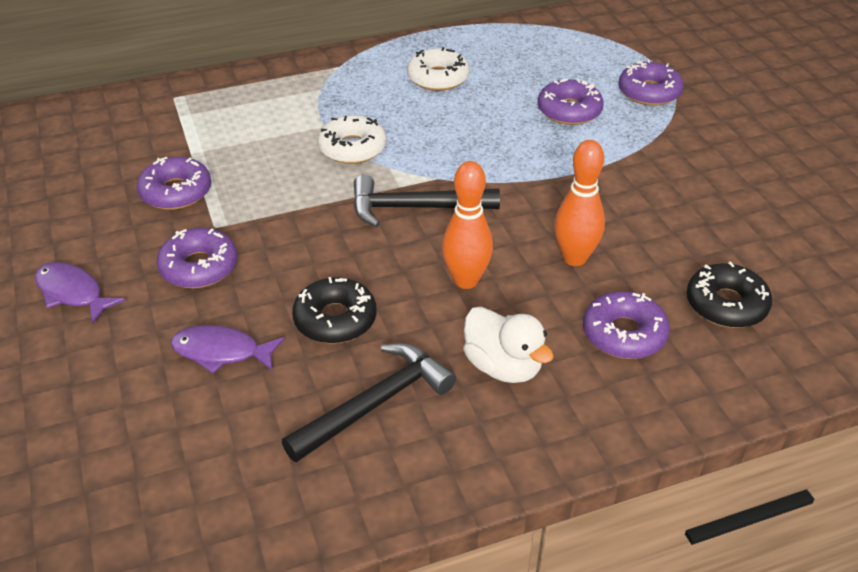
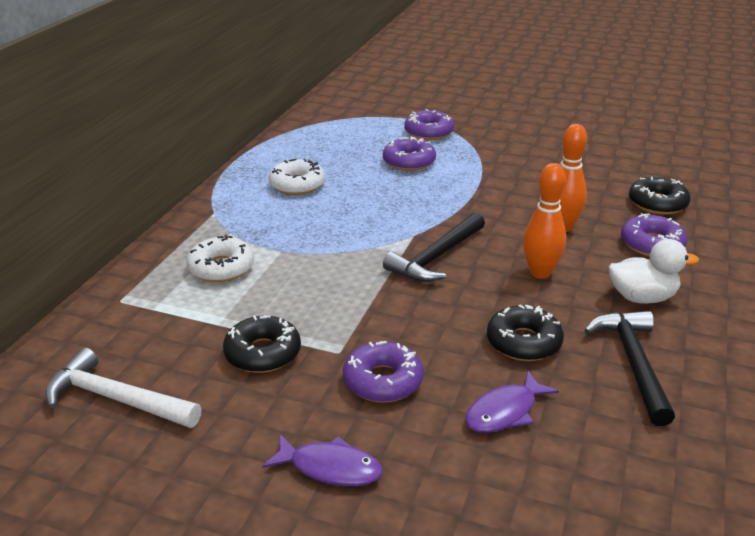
camera: 50 degrees left, 10 degrees down
purple fish [35,262,125,324] -> purple fish turned 150 degrees counterclockwise [263,434,382,487]
purple donut [137,157,211,210] -> black donut [223,315,301,373]
white donut [318,115,386,164] -> white donut moved to [186,235,254,282]
none -> white hammer [45,348,202,428]

